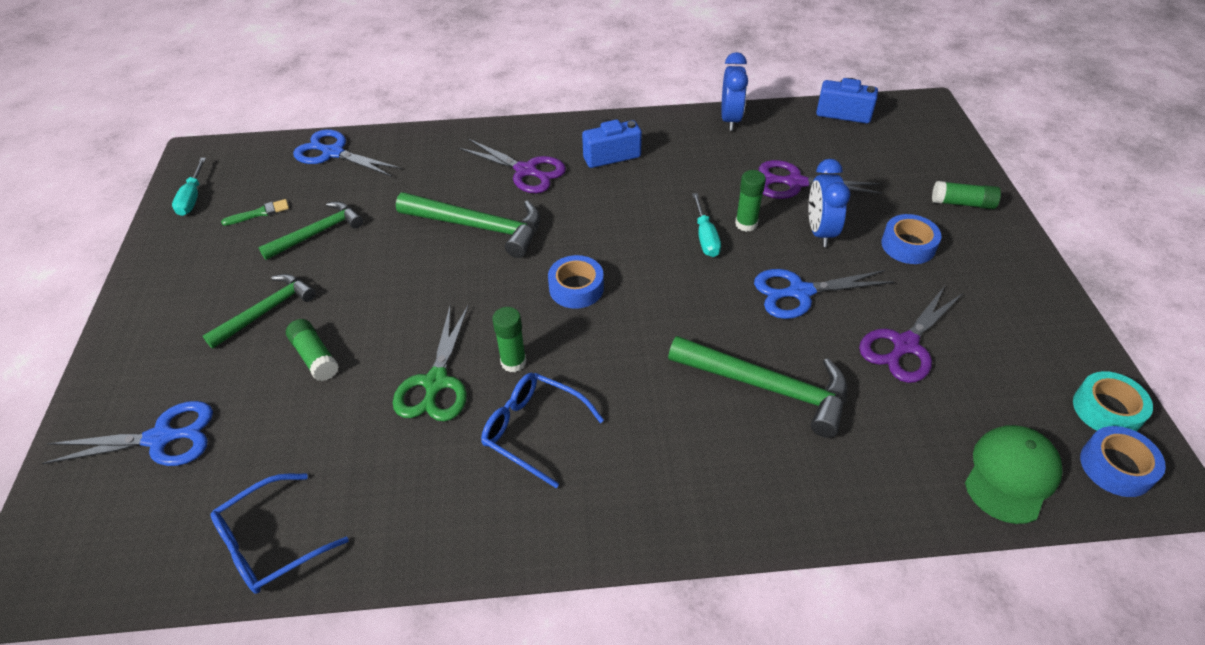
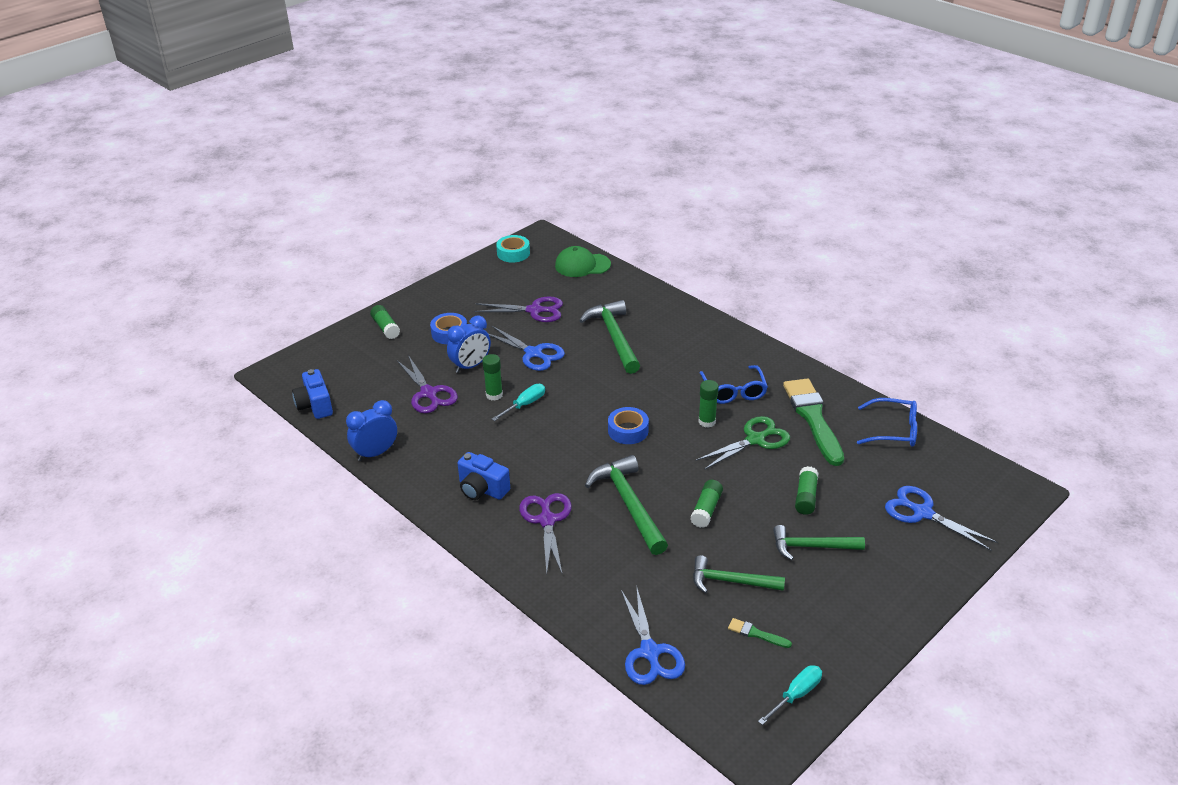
camera: 130 degrees left, 10 degrees down
blue tape [1080,426,1166,497] -> none
none -> green glue stick [690,480,723,528]
none -> green brush [783,378,844,466]

